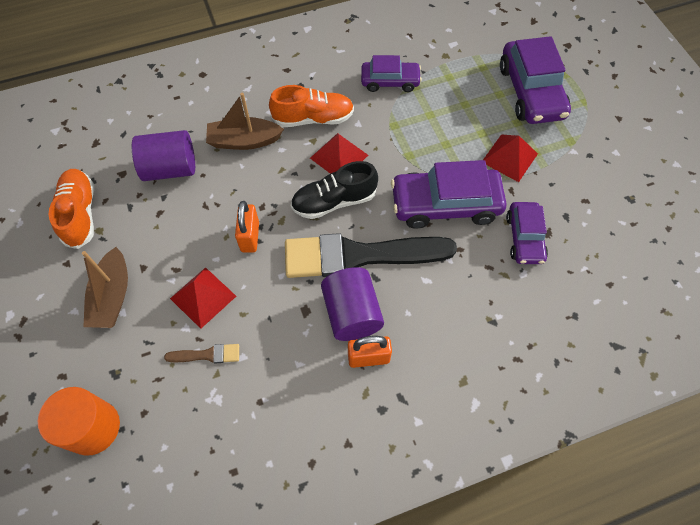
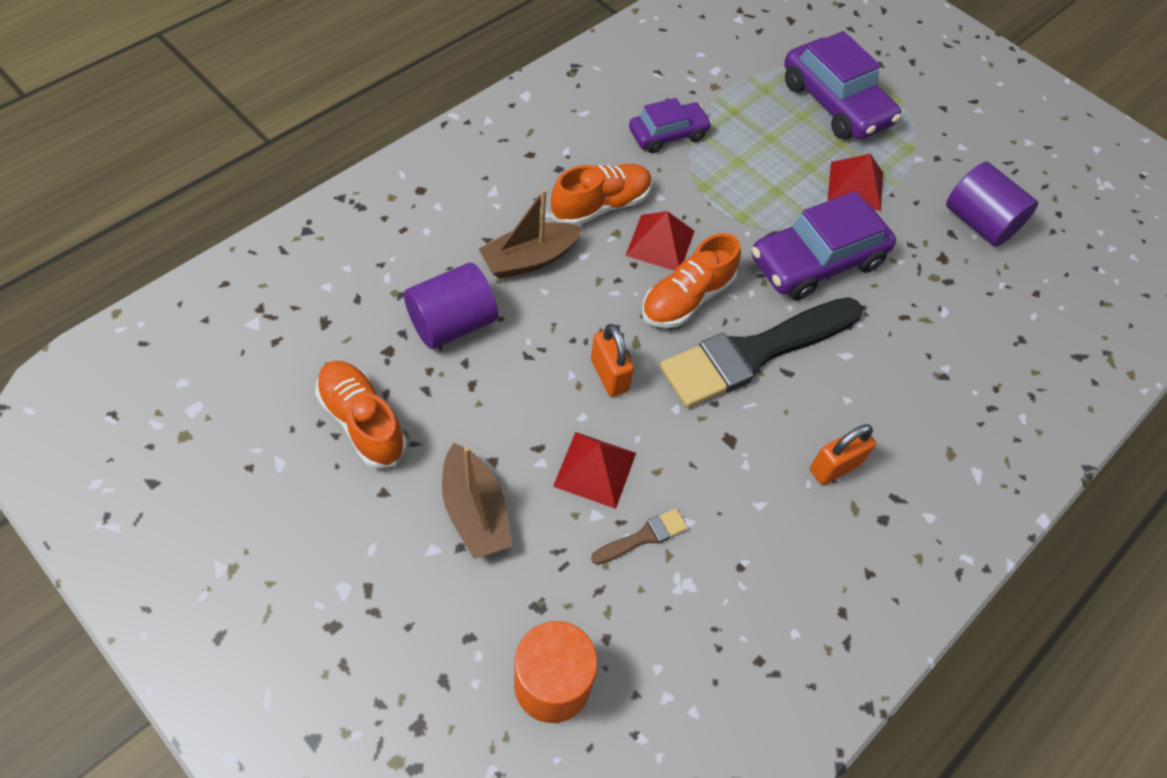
camera: 30 degrees left, 5 degrees down
black shoe [291,161,378,219] -> orange shoe [642,233,741,328]
purple cylinder [321,267,384,341] -> purple cylinder moved to [946,162,1038,247]
purple car [506,202,548,264] -> none

